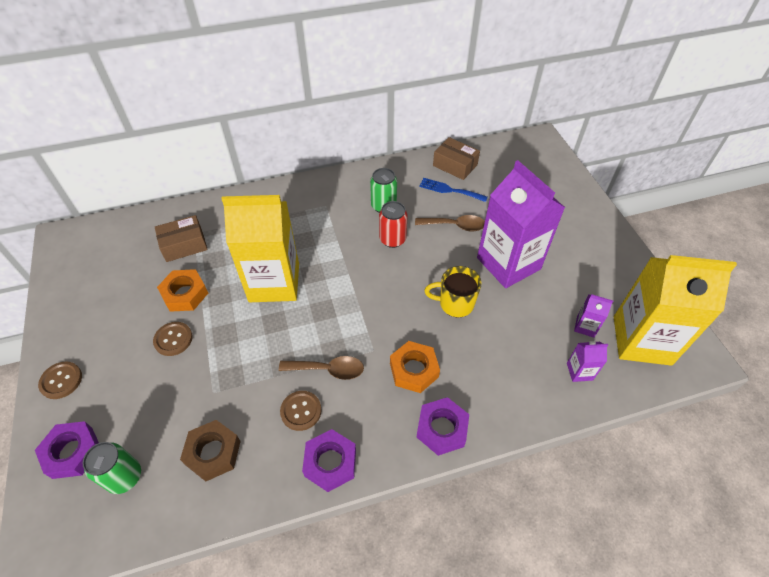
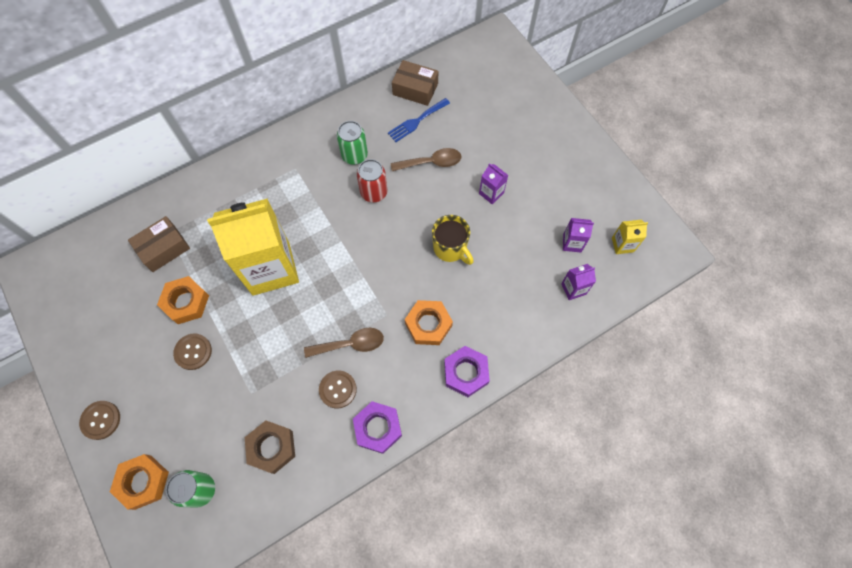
camera: 15 degrees left, 15 degrees up
purple nut [35,421,99,479] -> orange nut [110,454,169,510]
blue fork [419,178,488,202] -> blue fork turned 45 degrees counterclockwise [388,98,450,142]
yellow mug [424,266,482,317] -> yellow mug turned 120 degrees counterclockwise [432,215,474,265]
purple carton [477,160,565,288] -> purple carton [479,163,508,204], size x0.40
yellow carton [614,255,737,366] -> yellow carton [612,220,648,254], size x0.40

